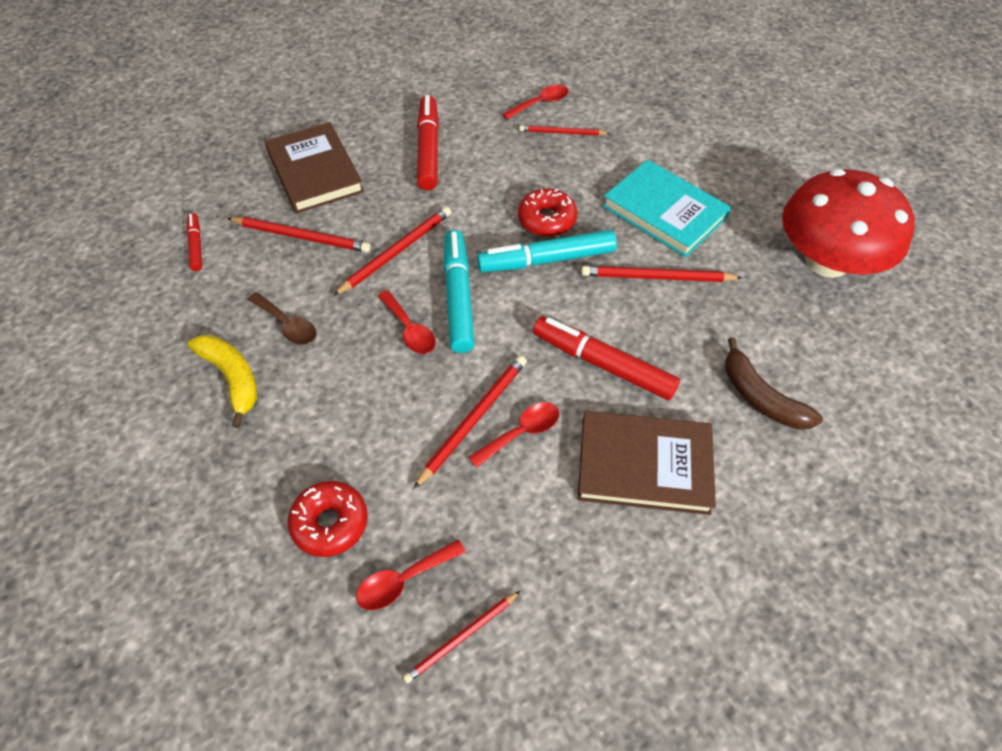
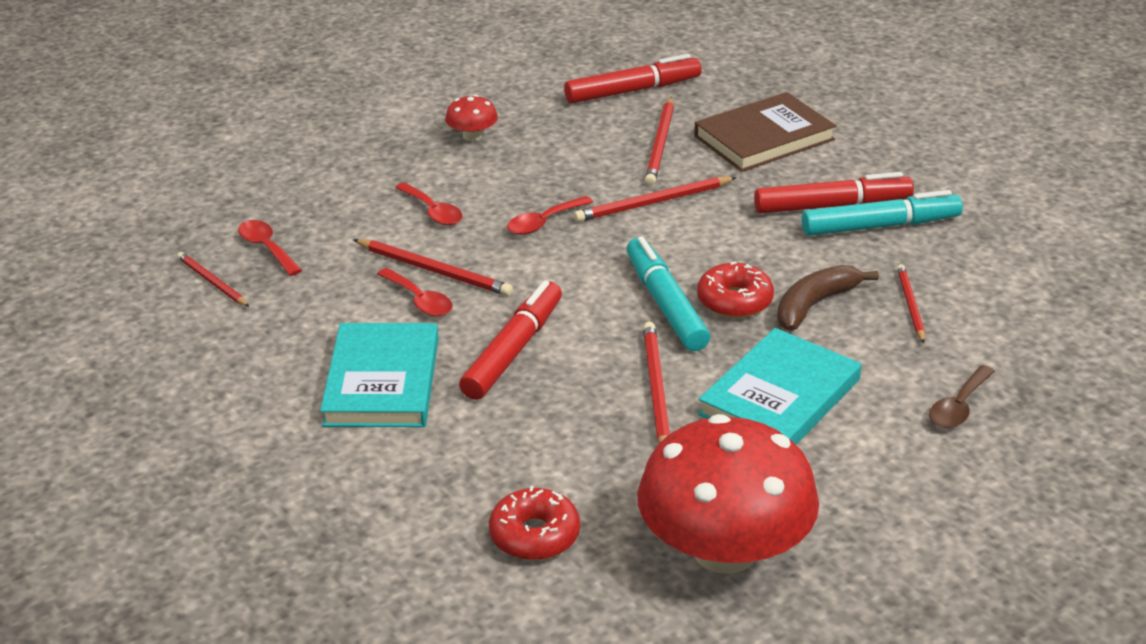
camera: 85 degrees right, 20 degrees down
red marker [187,213,202,271] -> red marker [564,54,701,104], size x1.89
yellow banana [187,335,257,428] -> red mushroom [445,95,498,141]
brown spoon [248,292,317,345] -> brown spoon moved to [929,365,995,428]
red donut [288,481,368,557] -> red donut moved to [489,486,580,560]
red pencil [333,207,451,296] -> red pencil turned 120 degrees clockwise [574,177,737,222]
turquoise marker [444,230,475,353] -> turquoise marker moved to [802,190,963,236]
red spoon [502,85,569,120] -> red spoon moved to [395,182,463,225]
brown book [578,411,716,515] -> turquoise book [320,323,439,427]
brown banana [725,337,823,429] -> brown banana moved to [777,265,879,331]

